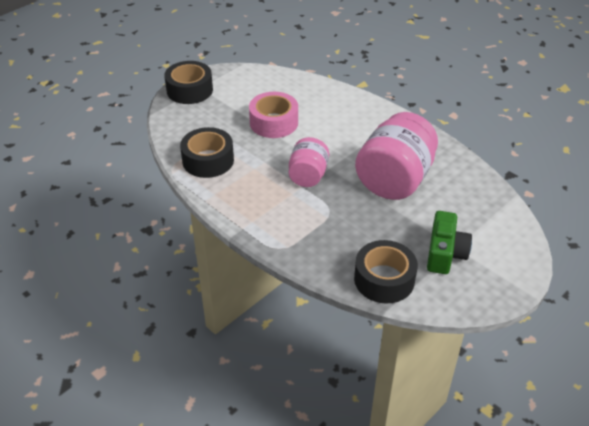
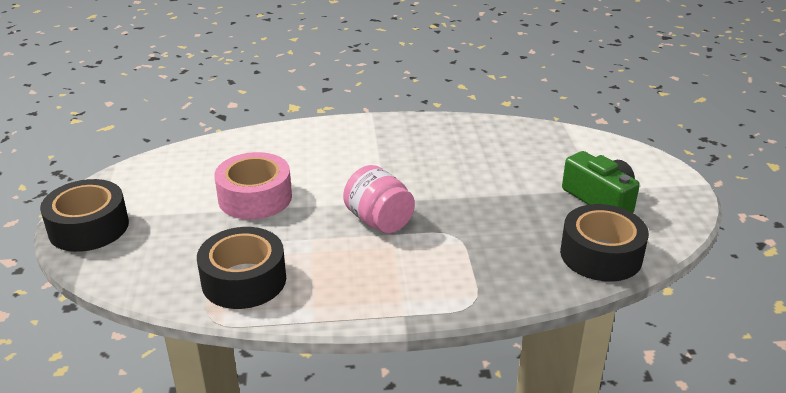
camera: 50 degrees left, 10 degrees down
pink jar [355,112,438,200] -> none

